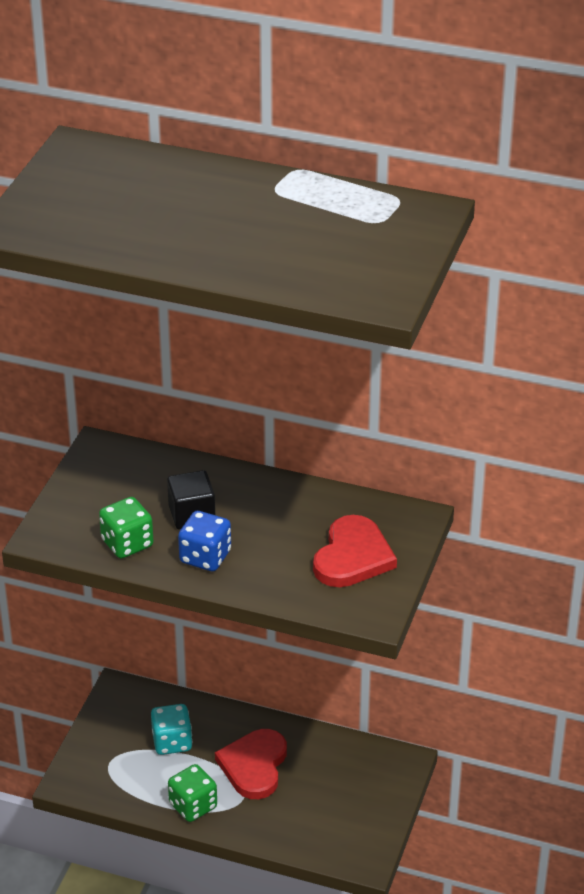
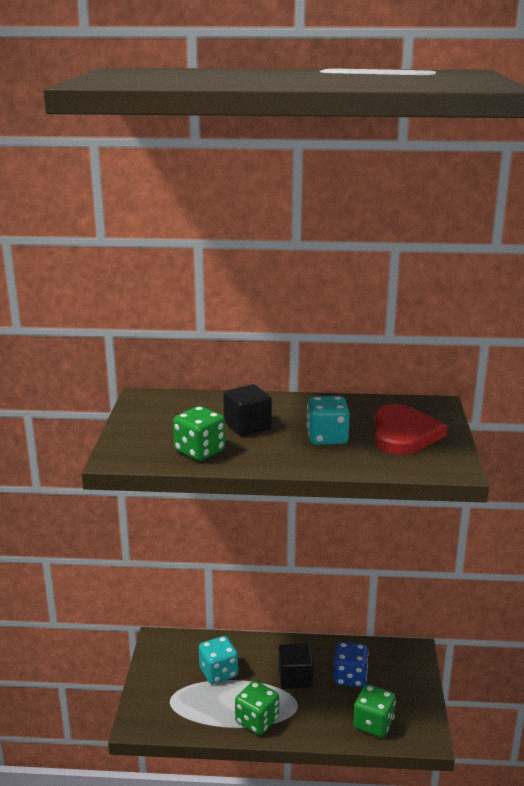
camera: 15 degrees left, 15 degrees down
blue dice [178,511,231,571] -> blue dice moved to [333,642,369,687]
red heart [215,729,287,799] -> black cube [279,643,313,689]
none -> turquoise dice [307,396,350,445]
none -> green dice [353,684,396,738]

